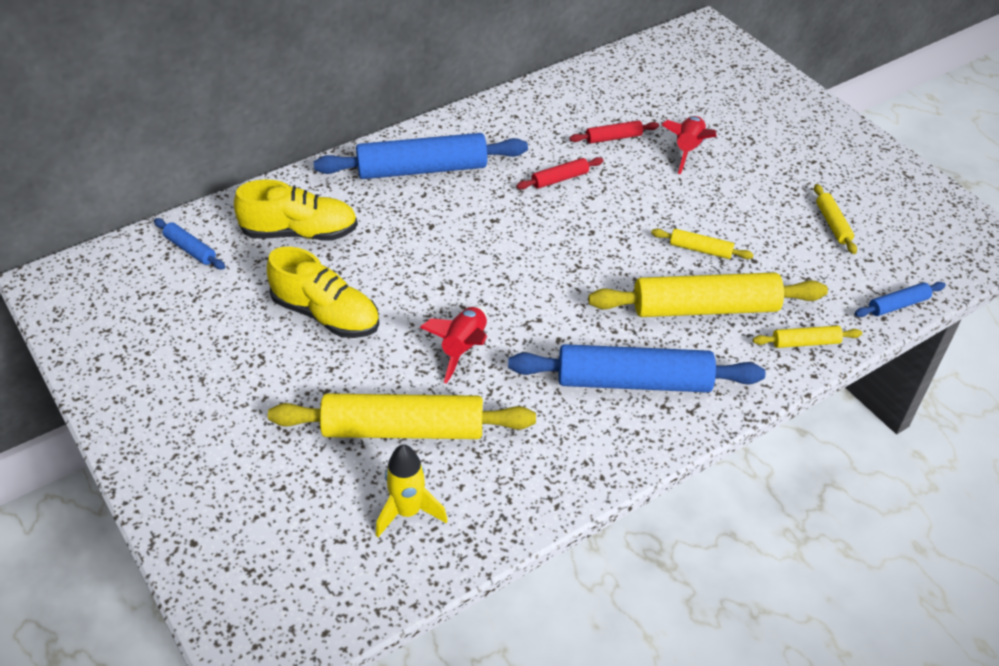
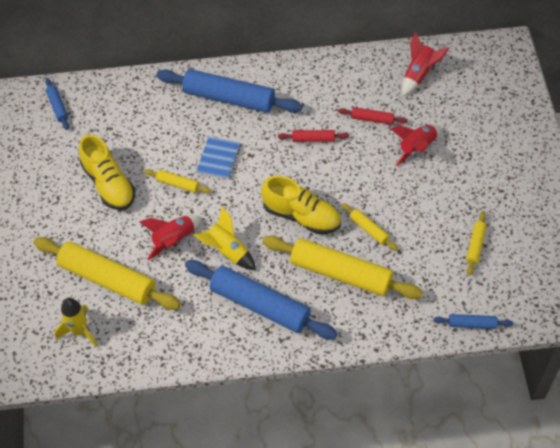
camera: 30 degrees right, 10 degrees up
yellow shoe [234,179,358,240] -> yellow shoe moved to [261,175,341,234]
yellow rolling pin [753,326,862,348] -> yellow rolling pin moved to [144,169,212,193]
none -> yellow rocket [194,206,256,270]
none -> blue notebook [196,136,241,180]
none -> red rocket [402,32,449,96]

